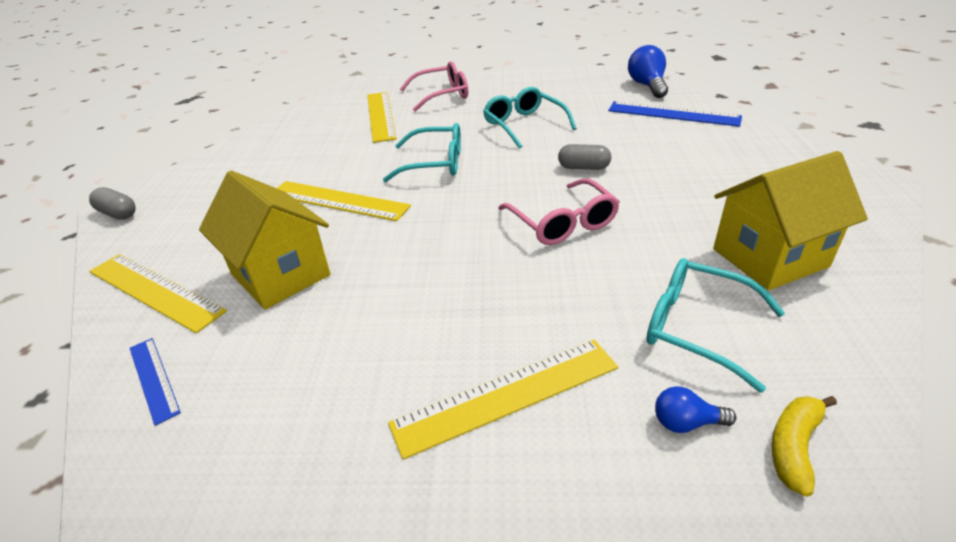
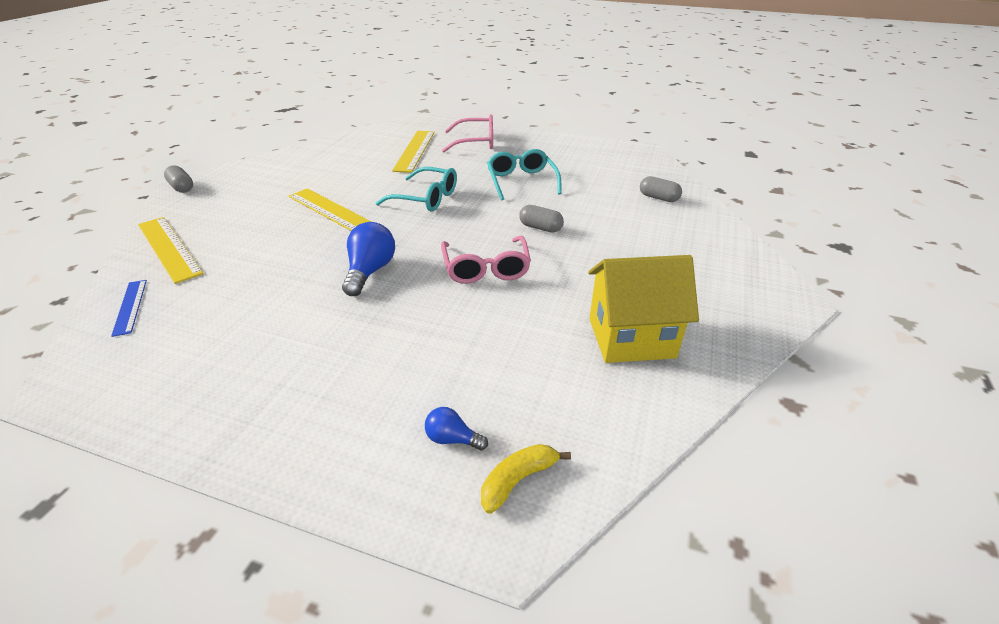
camera: 15 degrees right, 0 degrees up
yellow house [199,171,331,310] -> none
yellow ruler [388,340,618,460] -> none
blue ruler [608,101,742,127] -> grey capsule [640,176,682,202]
blue light bulb [628,45,668,98] -> blue light bulb moved to [342,222,395,296]
turquoise glasses [646,258,785,393] -> none

